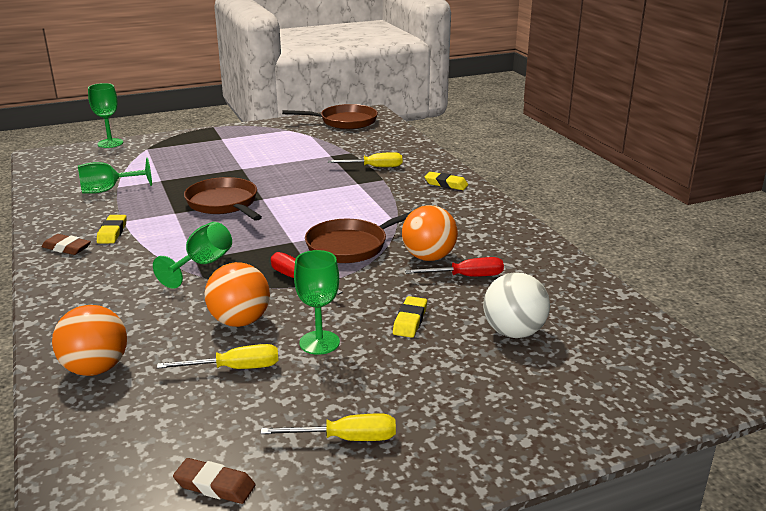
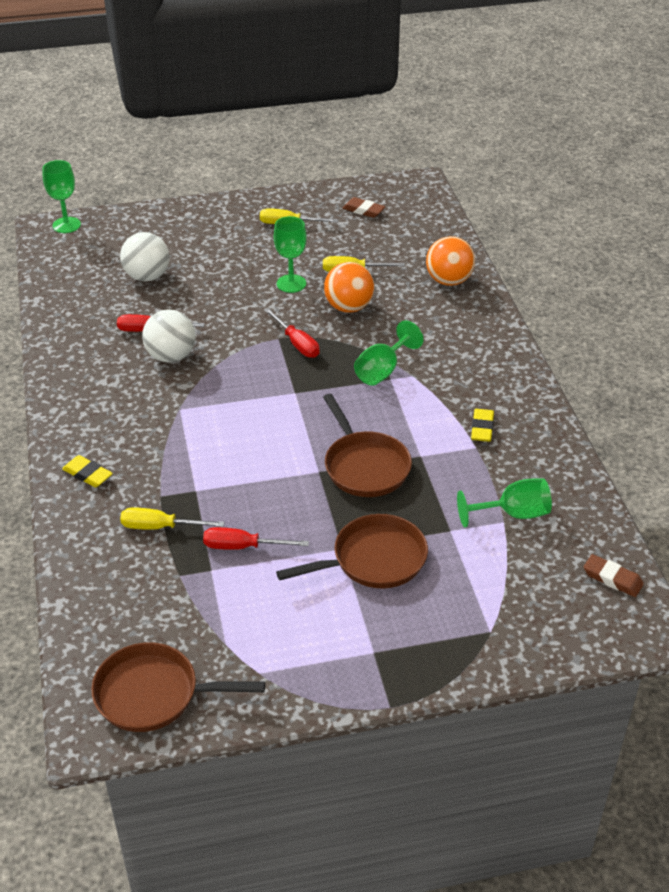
camera: 170 degrees left, 15 degrees up
brown eraser [42,234,91,255] -> brown eraser moved to [584,554,644,597]
green goblet [88,83,123,148] -> green goblet moved to [42,160,81,233]
brown pan [305,211,412,263] -> brown pan moved to [276,514,428,588]
yellow eraser [393,296,427,338] -> none
orange ball [402,205,458,261] -> white ball [142,309,196,363]
none -> red screwdriver [203,527,309,550]

